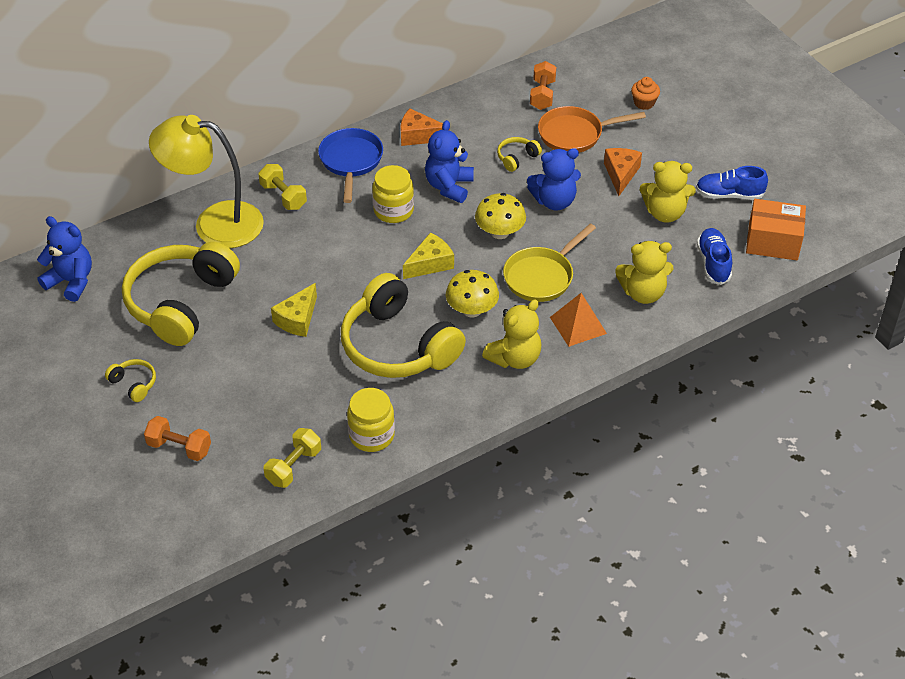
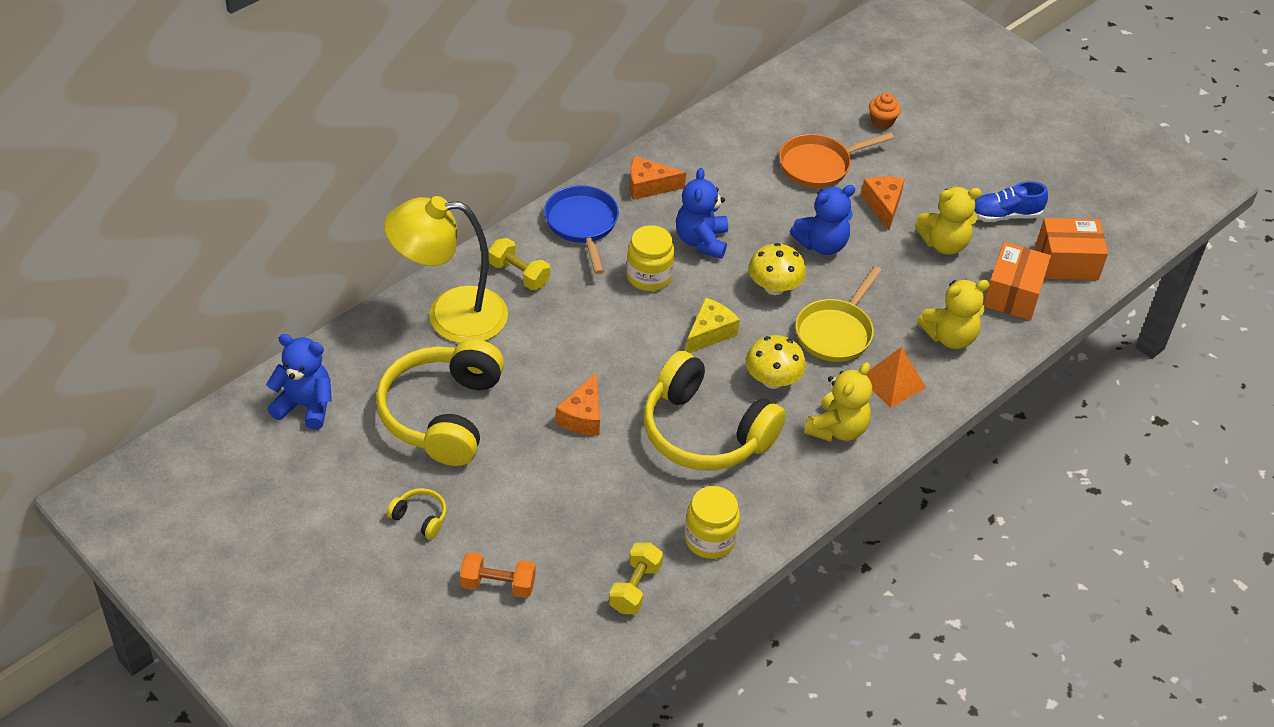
camera: 15 degrees left, 0 degrees up
yellow cheese [271,283,317,337] -> orange cheese [555,372,600,435]
yellow headphones [497,137,542,172] -> none
orange dumbbell [530,61,556,110] -> none
blue shoe [697,228,732,285] -> orange box [983,242,1051,320]

